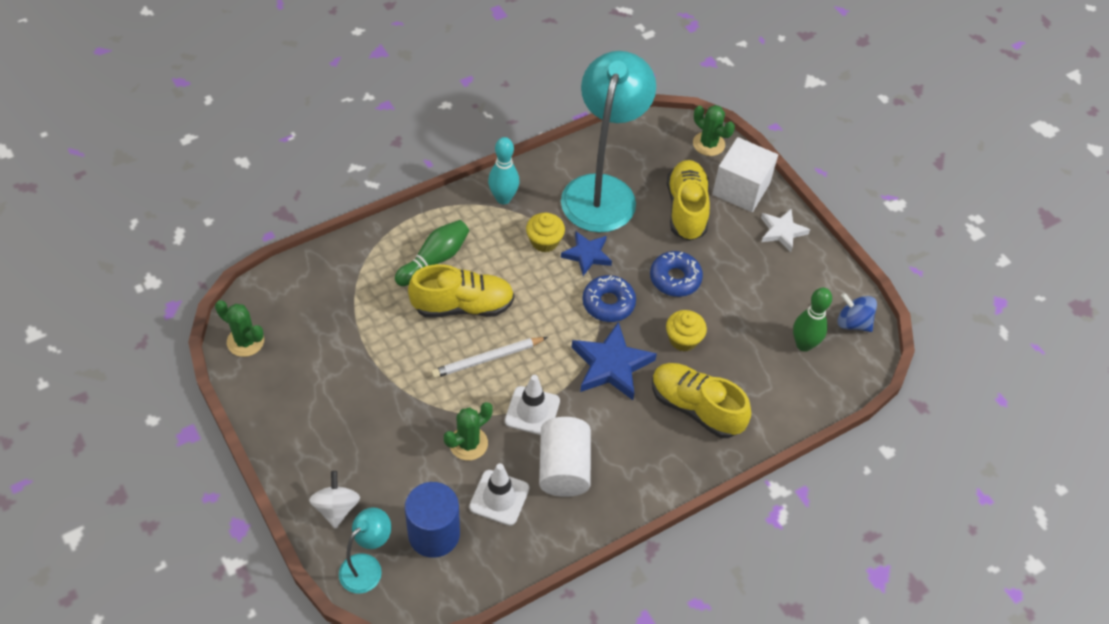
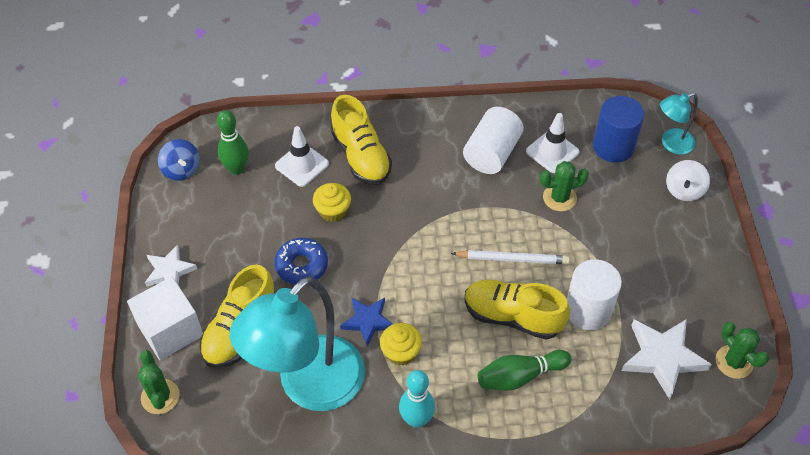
camera: 150 degrees left, 0 degrees up
white traffic cone [505,375,560,435] -> white traffic cone moved to [275,126,329,187]
blue star [572,322,657,400] -> none
blue donut [582,275,636,322] -> none
none -> white cylinder [567,259,622,330]
none -> white star [621,319,712,400]

